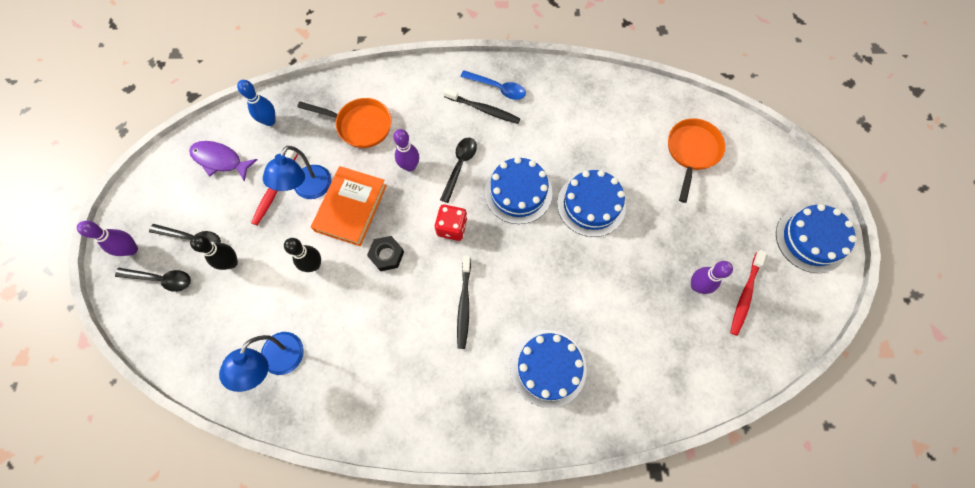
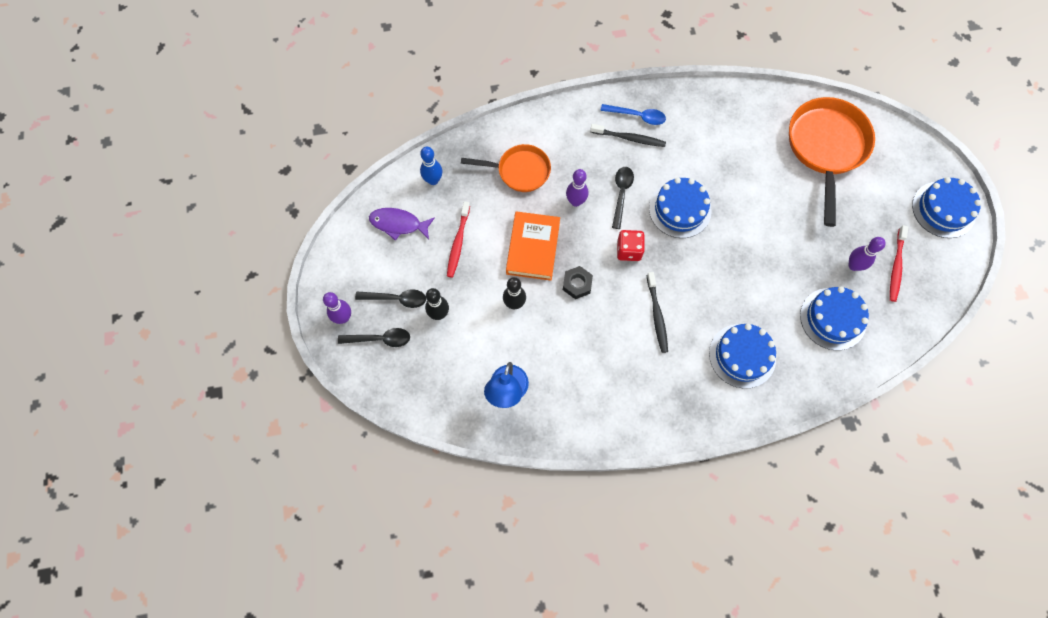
camera: 10 degrees left, 0 degrees up
blue lamp [263,146,332,199] -> none
blue cake [557,170,626,237] -> blue cake moved to [800,287,869,350]
orange pan [668,118,725,203] -> orange pan [789,97,875,227], size x1.64

